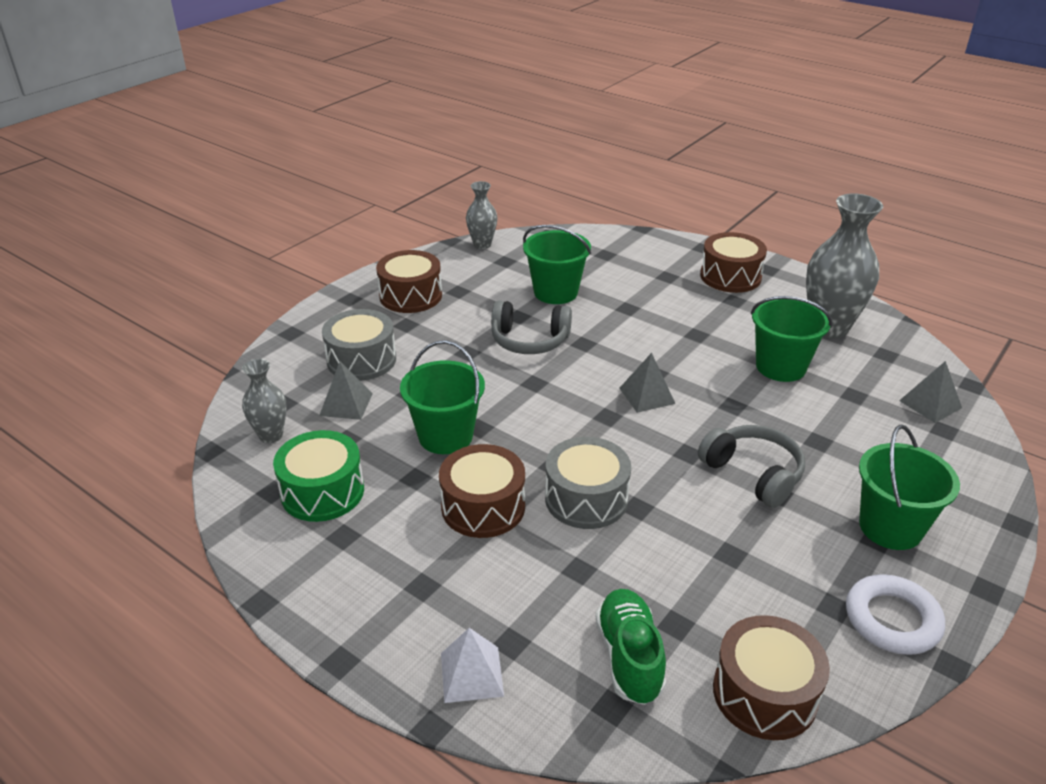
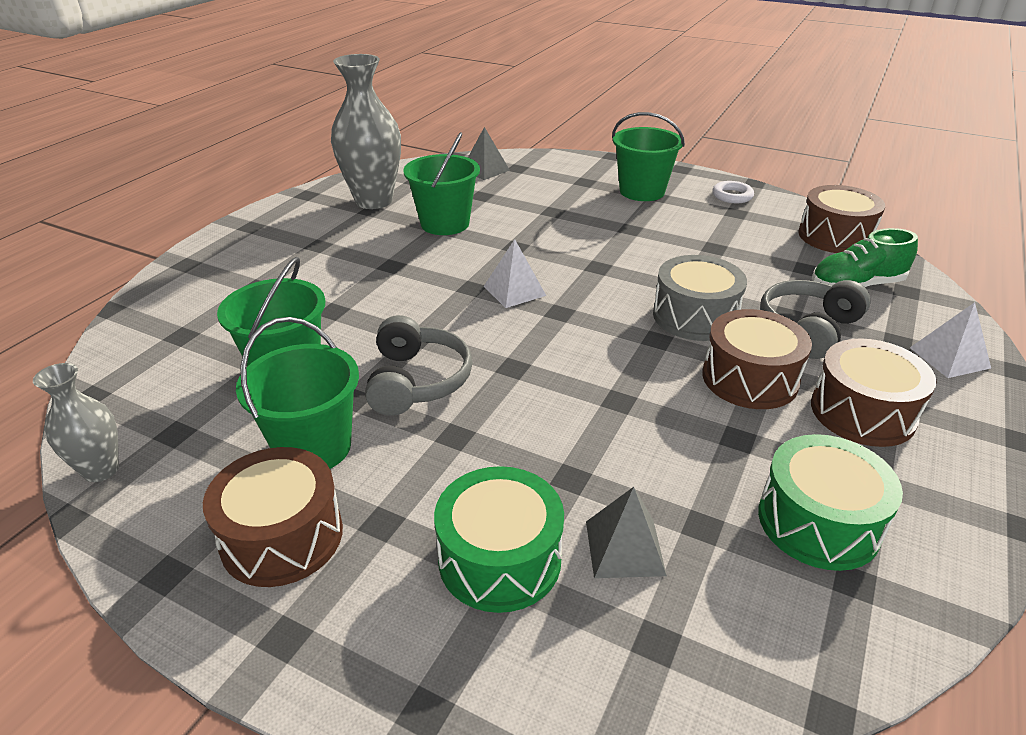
camera: 100 degrees left, 0 degrees up
grey vase [242,359,287,443] -> none
grey drum [322,309,396,381] -> green drum [434,466,564,613]
green bucket [400,340,485,454] -> green bucket moved to [236,317,359,469]
grey pyramid [619,353,676,413] -> white pyramid [484,239,546,308]
grey headphones [698,425,805,508] -> grey headphones moved to [760,280,871,359]
brown drum [700,232,767,293] -> brown drum moved to [811,338,937,447]
white ring [846,574,945,655] -> white ring [712,181,754,203], size x0.64

